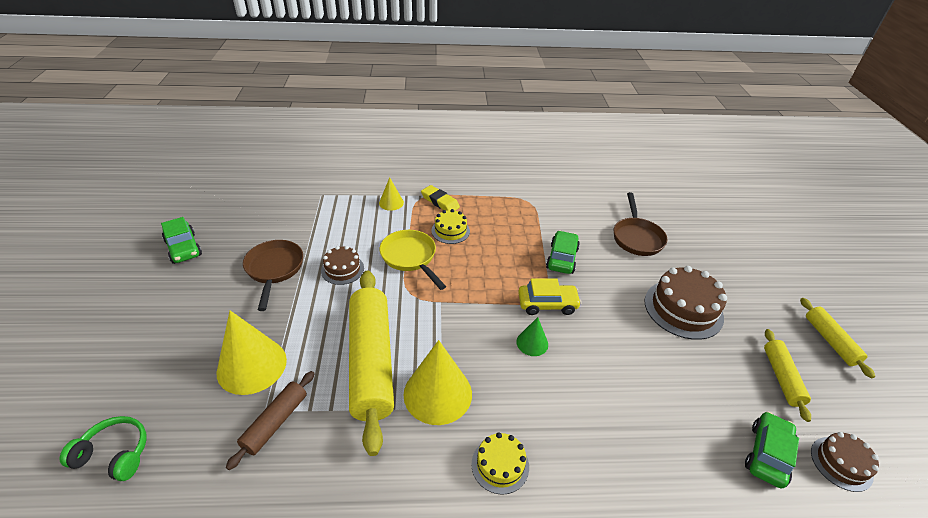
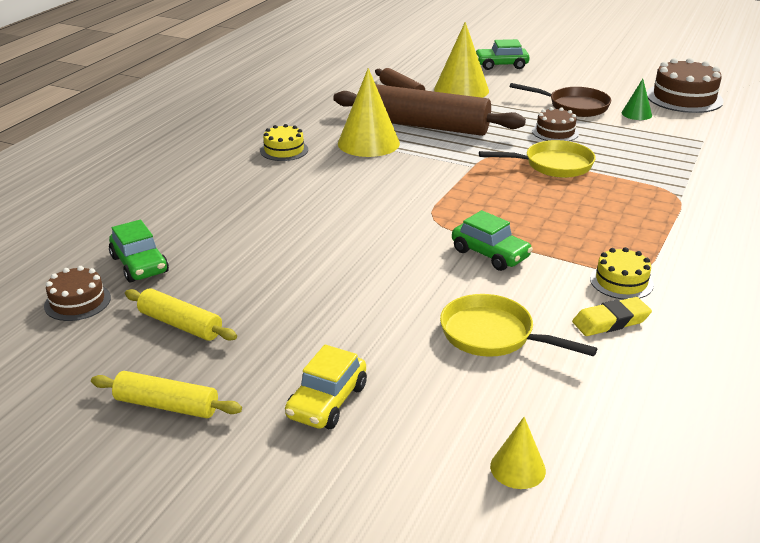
camera: 120 degrees right, 10 degrees down
green headphones [59,416,147,481] -> none
green car [161,217,202,264] -> green car moved to [476,39,530,70]
yellow rolling pin [349,271,394,456] -> brown rolling pin [333,84,526,136]
yellow cone [379,177,404,211] -> yellow cone moved to [490,417,546,489]
yellow eraser [421,185,460,211] -> yellow eraser moved to [572,297,652,336]
yellow cake [431,209,470,244] -> yellow cake moved to [590,247,654,299]
green cone [516,317,548,356] -> green cone moved to [622,79,652,120]
yellow car [518,278,582,315] -> yellow car moved to [285,345,367,429]
brown pan [613,192,667,256] -> yellow pan [440,294,597,357]
brown cake [644,266,727,340] -> brown cake moved to [647,58,723,113]

